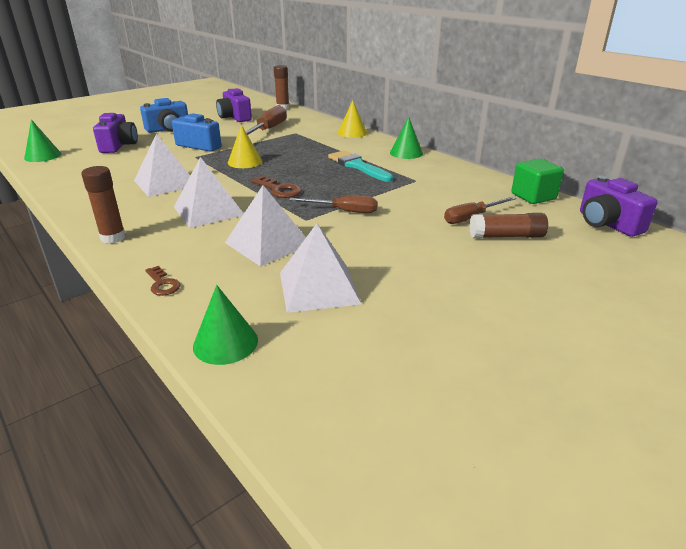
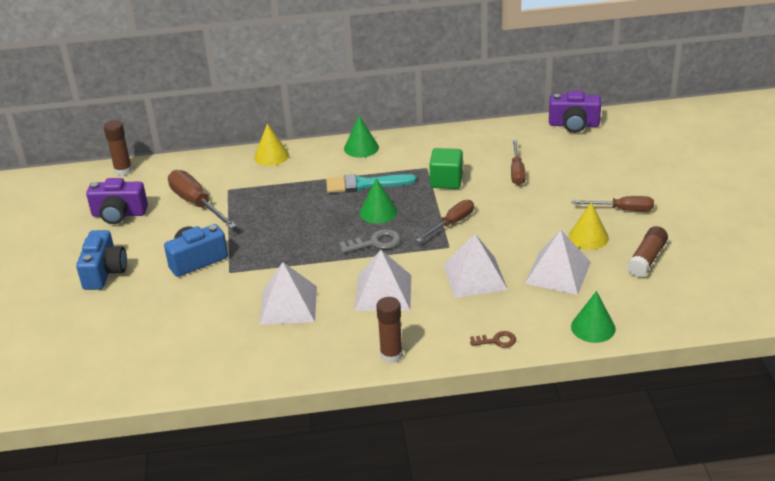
camera: 55 degrees left, 5 degrees up
green cone [24,119,62,162] -> green cone moved to [360,178,397,224]
purple camera [93,113,138,153] -> none
yellow cone [228,125,263,168] -> yellow cone moved to [568,202,609,250]
brown key [251,176,302,198] -> grey key [339,229,401,254]
brown glue stick [470,213,548,238] -> brown glue stick moved to [627,226,668,277]
green cube [511,159,564,204] -> green cube moved to [429,148,463,189]
none -> brown screwdriver [572,196,654,211]

